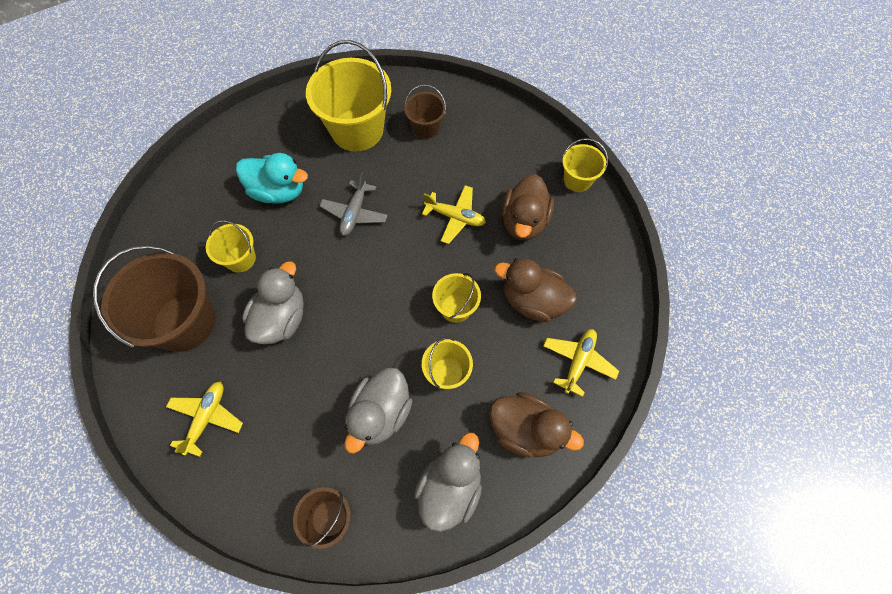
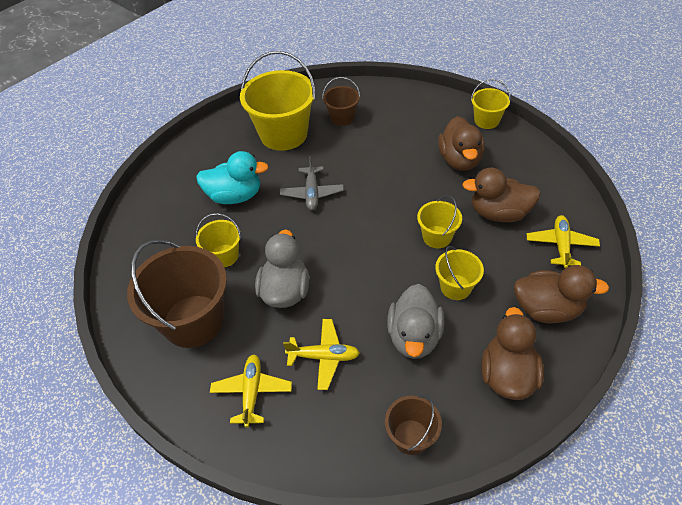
camera: 15 degrees left, 15 degrees down
grey duck [414,432,482,532] -> brown duck [481,307,544,400]
yellow plane [422,185,486,244] -> yellow plane moved to [283,319,360,390]

